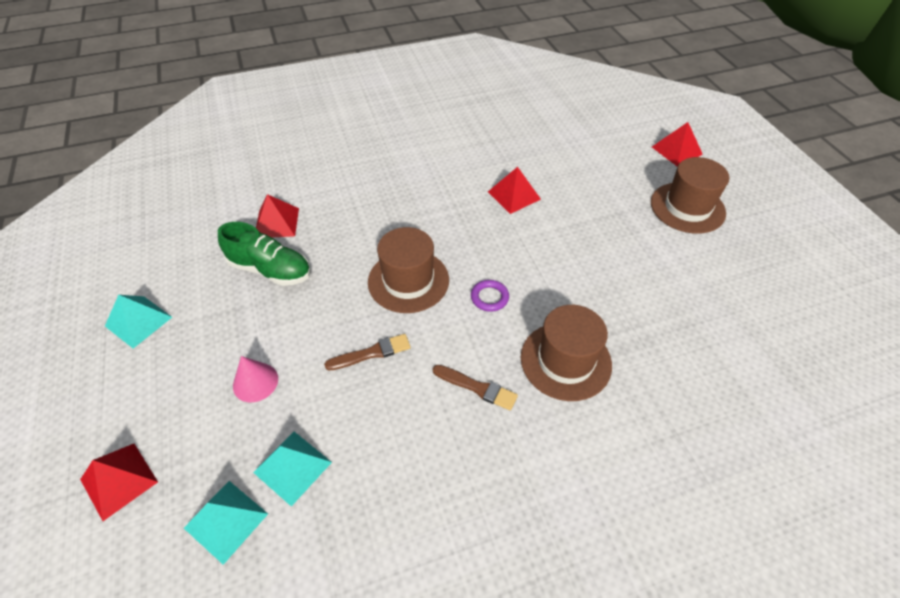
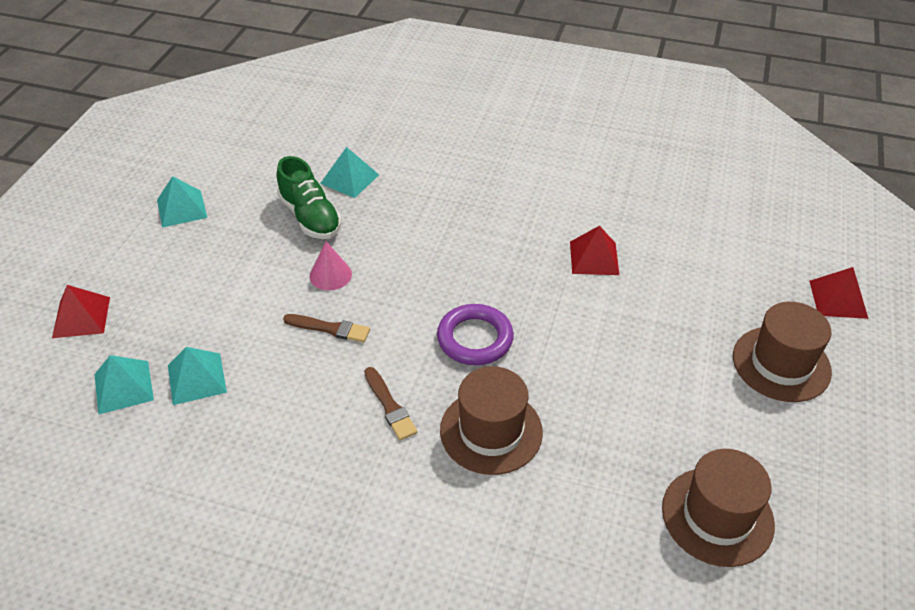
camera: 35 degrees right, 5 degrees down
pink cone [233,356,278,402] -> pink cone moved to [310,241,352,290]
red pyramid [256,194,299,237] -> turquoise pyramid [320,147,379,198]
brown hat [368,227,449,313] -> brown hat moved to [662,449,775,567]
purple ring [471,280,509,312] -> purple ring [437,304,514,365], size x1.76

